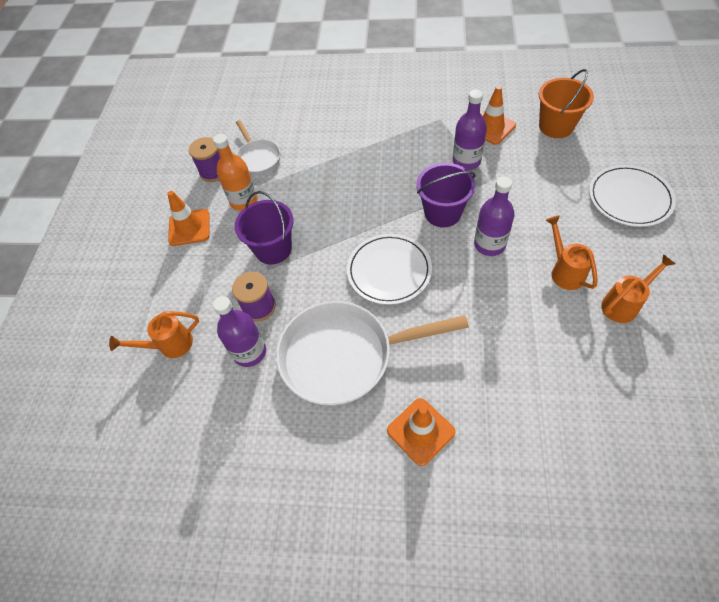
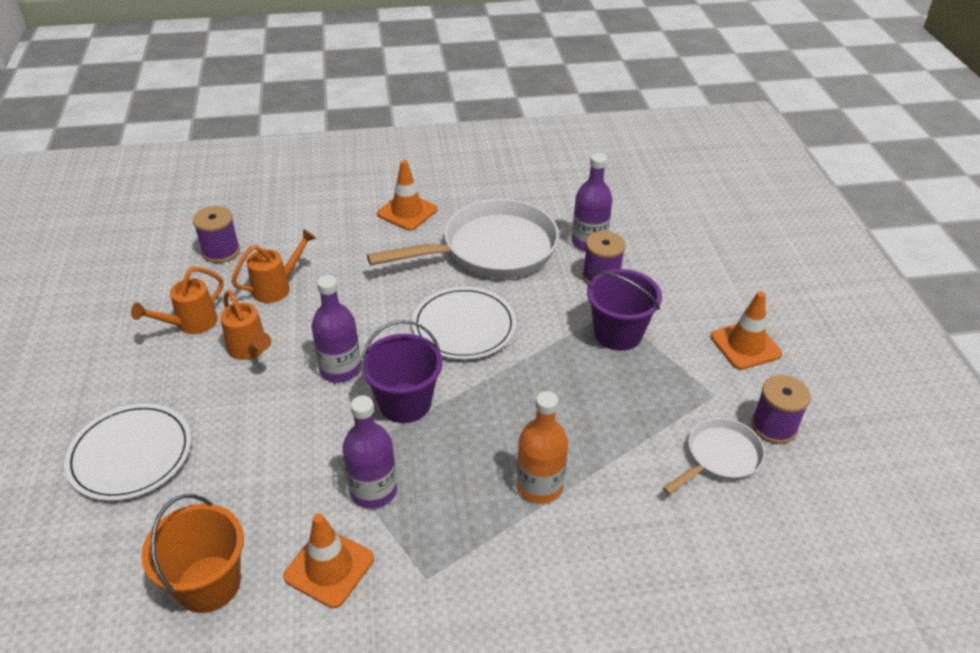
camera: 160 degrees right, 15 degrees down
orange watering can [109,311,199,358] -> orange watering can moved to [231,229,316,303]
orange bottle [213,134,258,211] -> orange bottle moved to [517,391,568,504]
white pan [236,120,280,175] -> white pan turned 90 degrees clockwise [663,418,765,495]
none -> purple spool [193,206,240,263]

